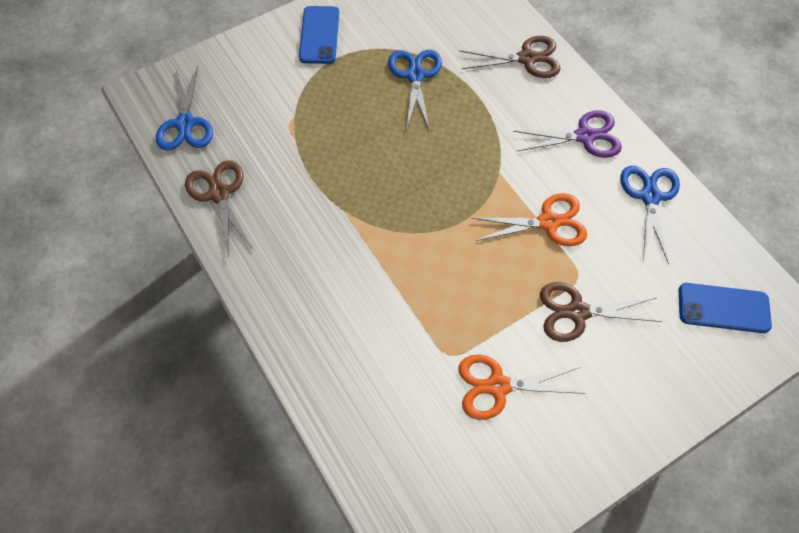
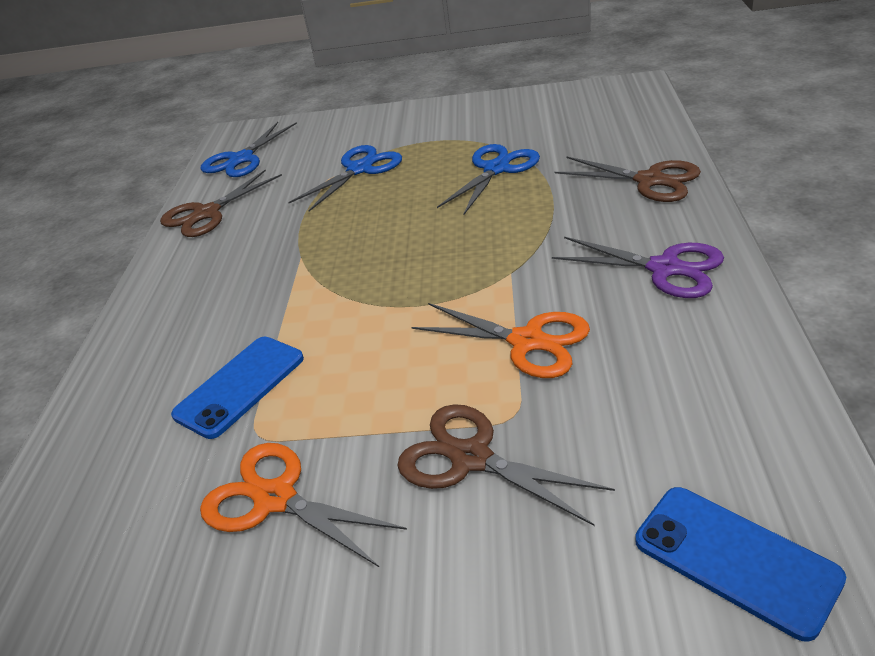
camera: 40 degrees right, 25 degrees down
brown scissors [185,160,253,258] -> brown scissors turned 150 degrees counterclockwise [160,170,282,237]
blue phone [299,6,339,64] -> blue phone moved to [171,337,304,439]
blue scissors [620,166,680,264] -> blue scissors moved to [288,145,402,211]

